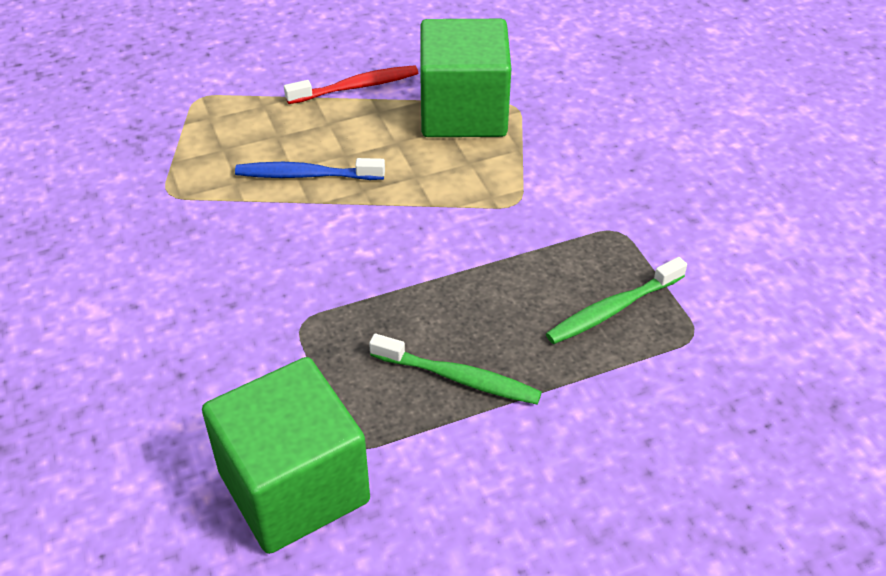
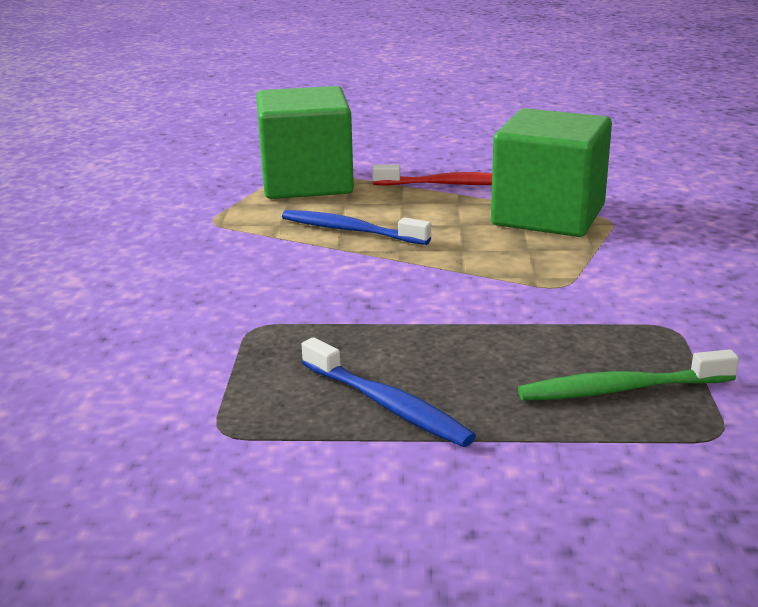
camera: 25 degrees right, 20 degrees down
green cube [202,357,370,554] -> green cube moved to [256,86,354,199]
green toothbrush [369,334,542,404] -> blue toothbrush [302,337,476,447]

